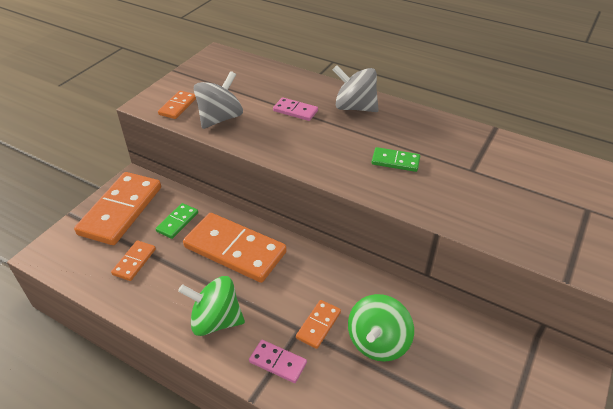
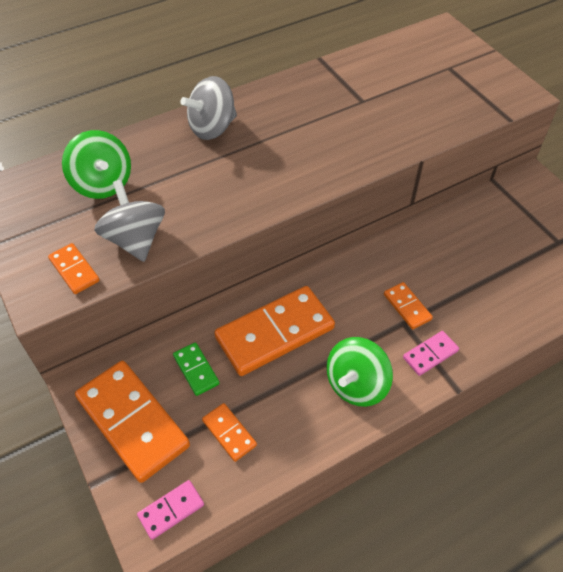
camera: 60 degrees left, 10 degrees up
pink domino [273,97,318,121] -> pink domino moved to [137,480,204,540]
green spinning top [348,294,414,362] -> green spinning top moved to [62,130,131,199]
green domino [371,147,420,172] -> none

